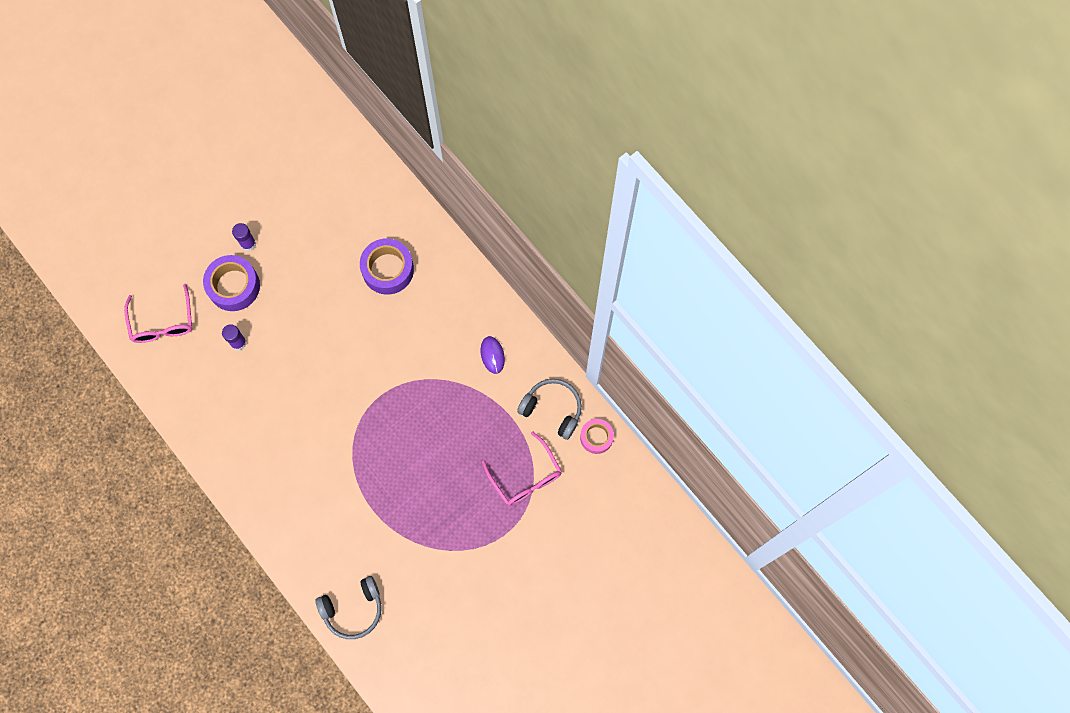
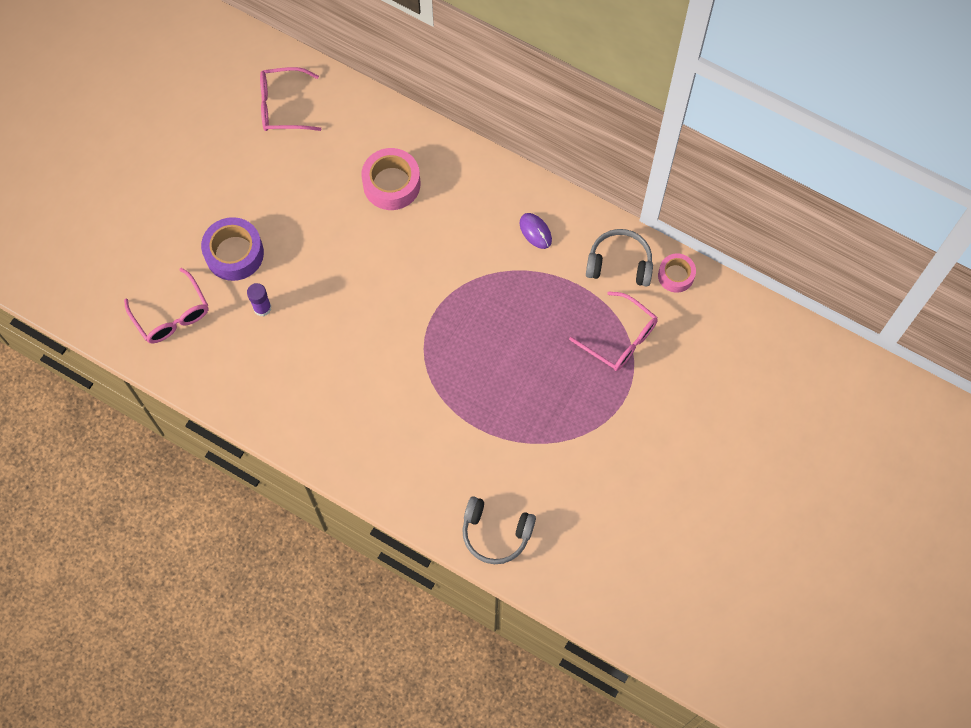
camera: 20 degrees left, 5 degrees down
purple glue stick [232,223,256,251] -> none
grey headphones [315,576,382,639] -> grey headphones turned 60 degrees clockwise [462,496,536,564]
purple tape [360,238,414,295] -> pink tape [361,148,420,210]
none -> pink glasses [260,67,322,131]

